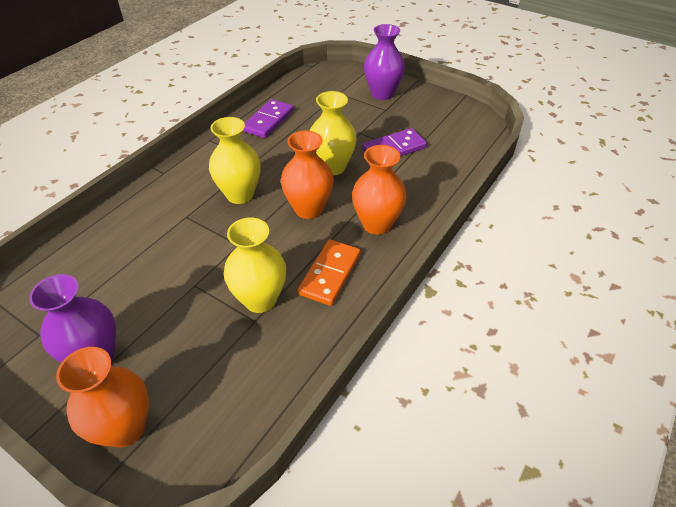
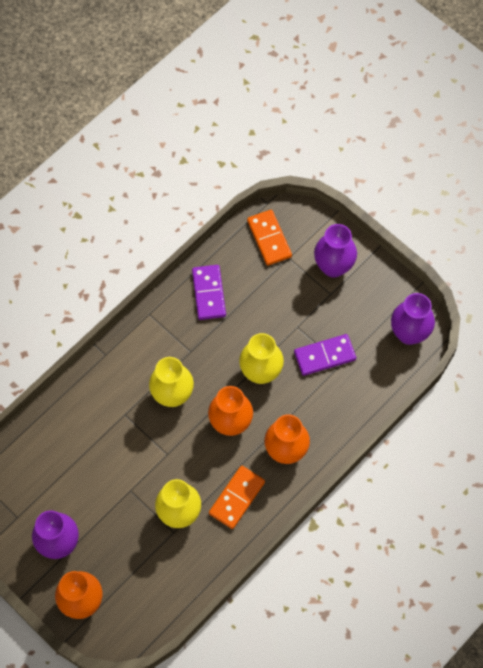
camera: 10 degrees right, 20 degrees up
purple domino [243,99,294,138] -> purple domino turned 45 degrees counterclockwise [192,265,226,320]
none -> orange domino [247,210,292,266]
none -> purple vase [391,293,435,345]

